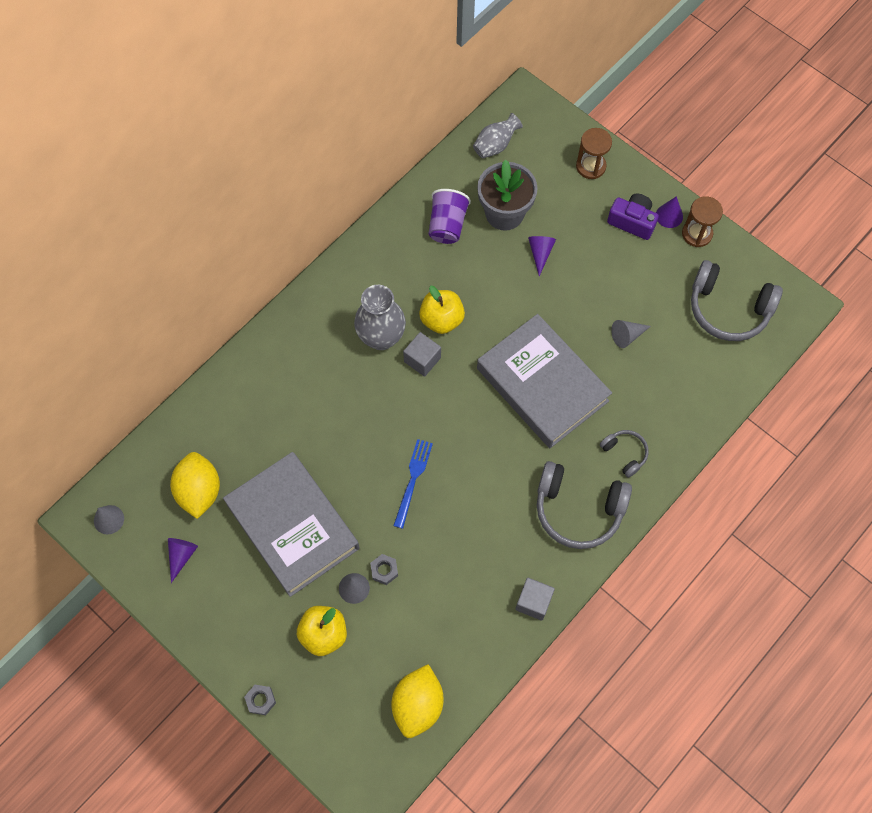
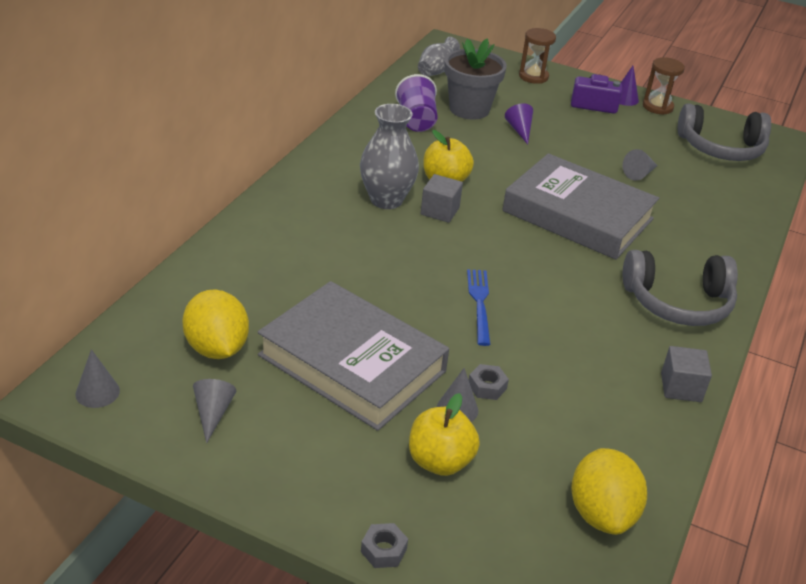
camera: 20 degrees left, 30 degrees down
purple cone [168,538,198,583] -> grey cone [193,379,236,443]
grey headphones [600,430,649,478] -> none

